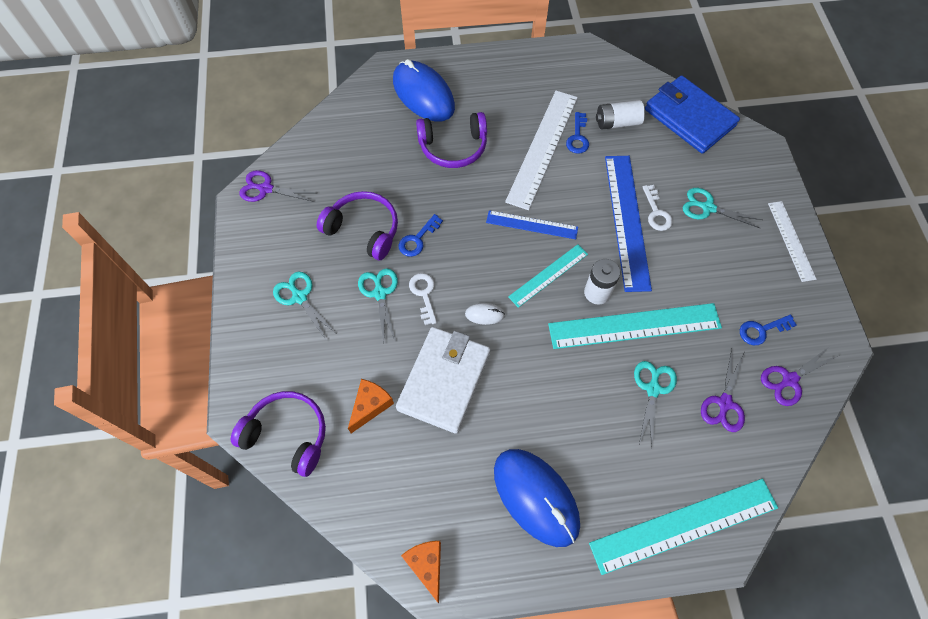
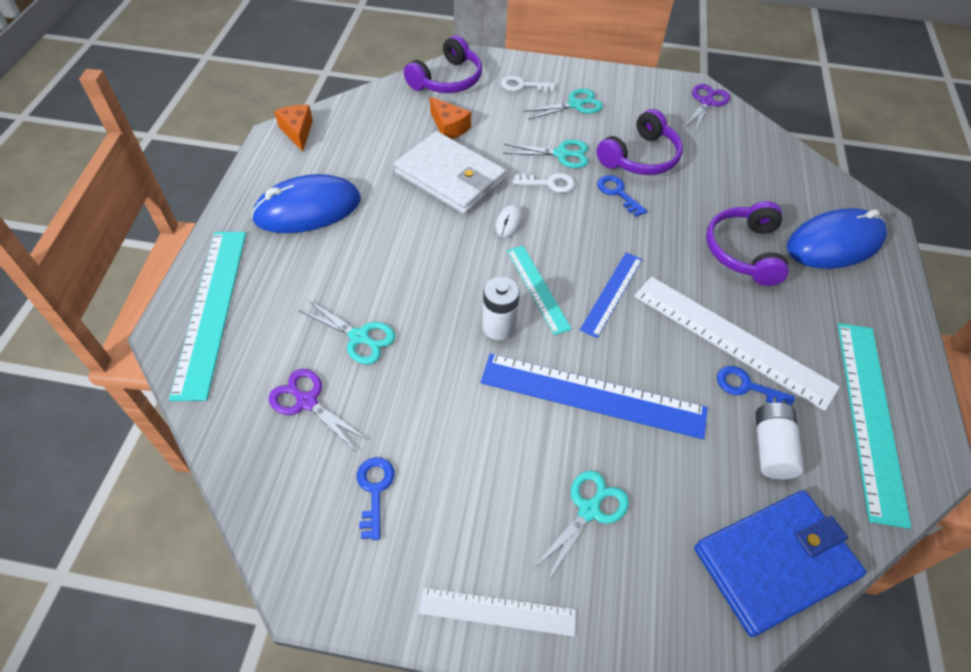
camera: 105 degrees right, 10 degrees down
orange cheese [401,541,441,603] -> orange cheese turned 105 degrees counterclockwise [274,105,313,152]
turquoise ruler [548,303,722,349] -> turquoise ruler moved to [838,323,911,529]
white key [643,185,673,231] -> white key moved to [501,75,555,92]
purple scissors [761,346,838,406] -> none

